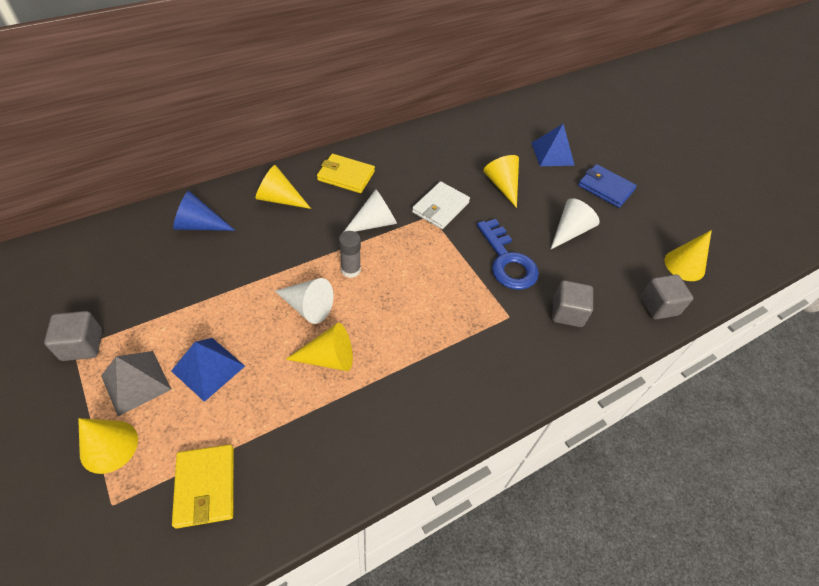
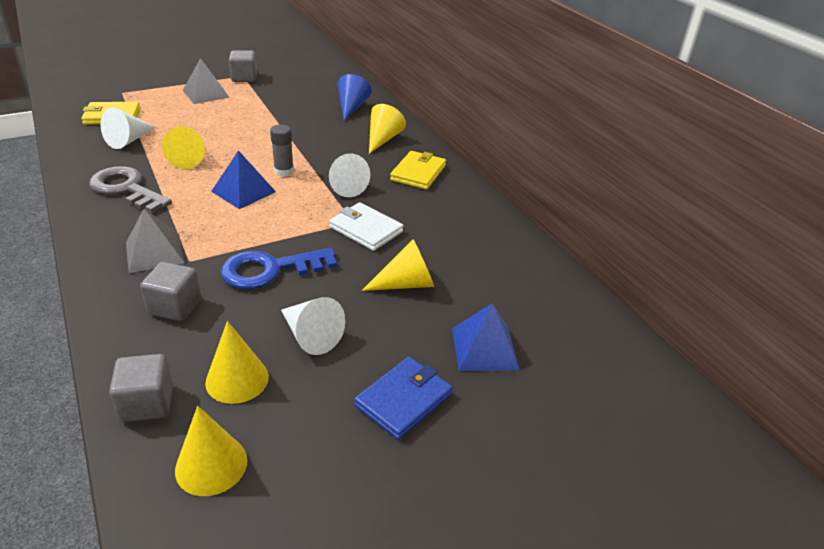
camera: 95 degrees right, 15 degrees down
yellow cone [78,418,138,474] -> yellow cone moved to [205,321,269,404]
blue pyramid [171,338,245,402] -> blue pyramid moved to [211,150,276,209]
white cone [275,278,334,324] -> white cone moved to [101,107,156,149]
none -> grey key [89,166,172,213]
none -> grey pyramid [126,209,185,273]

